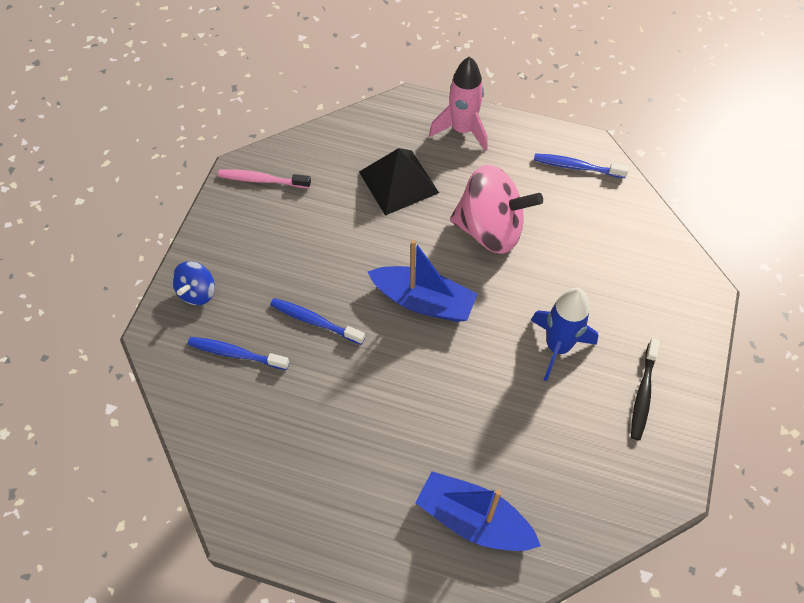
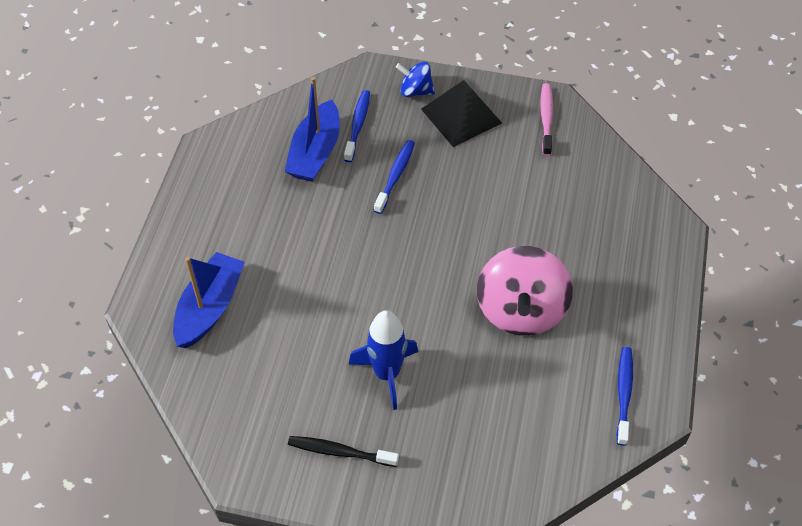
camera: 85 degrees right, 5 degrees down
black pyramid [359,148,439,216] -> black pyramid moved to [421,80,502,147]
blue boat [368,240,478,322] -> blue boat moved to [285,77,340,182]
pink rocket [429,56,488,151] -> none

